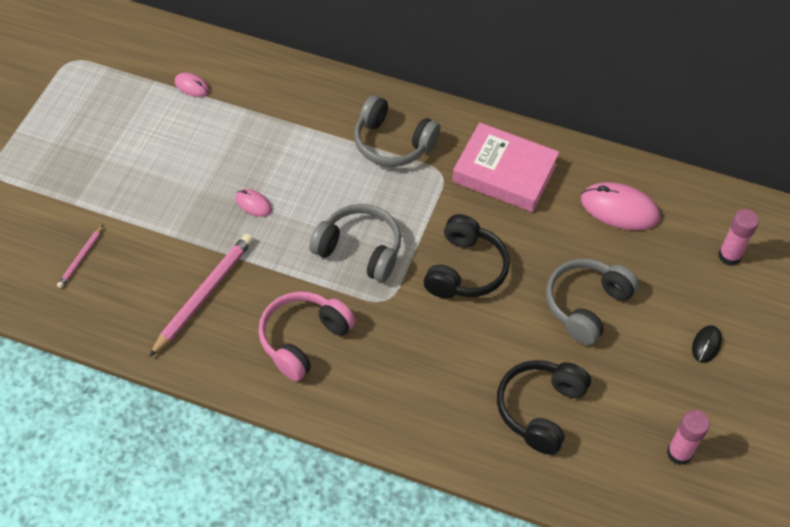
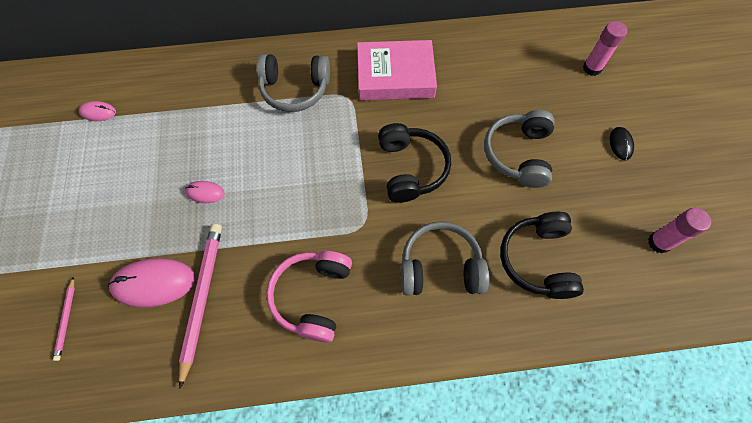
camera: 25 degrees left, 10 degrees up
grey headphones [309,204,401,282] -> grey headphones moved to [401,221,489,296]
pink mouse [581,182,660,230] -> pink mouse moved to [108,258,195,307]

